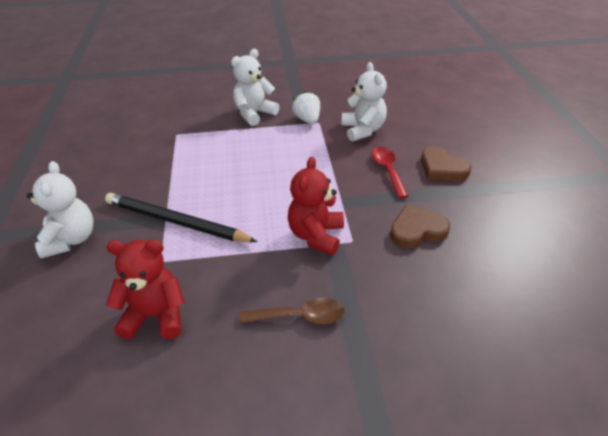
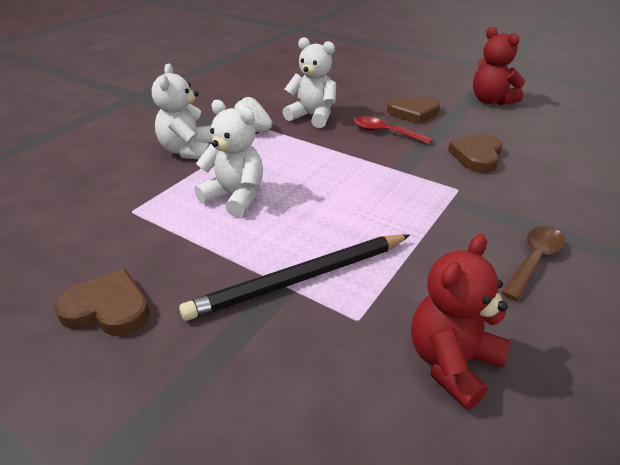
camera: 50 degrees left, 5 degrees down
white teddy bear [26,161,93,258] -> white teddy bear moved to [194,100,263,217]
red teddy bear [288,156,344,255] -> red teddy bear moved to [473,27,525,105]
none -> brown heart [55,269,150,336]

